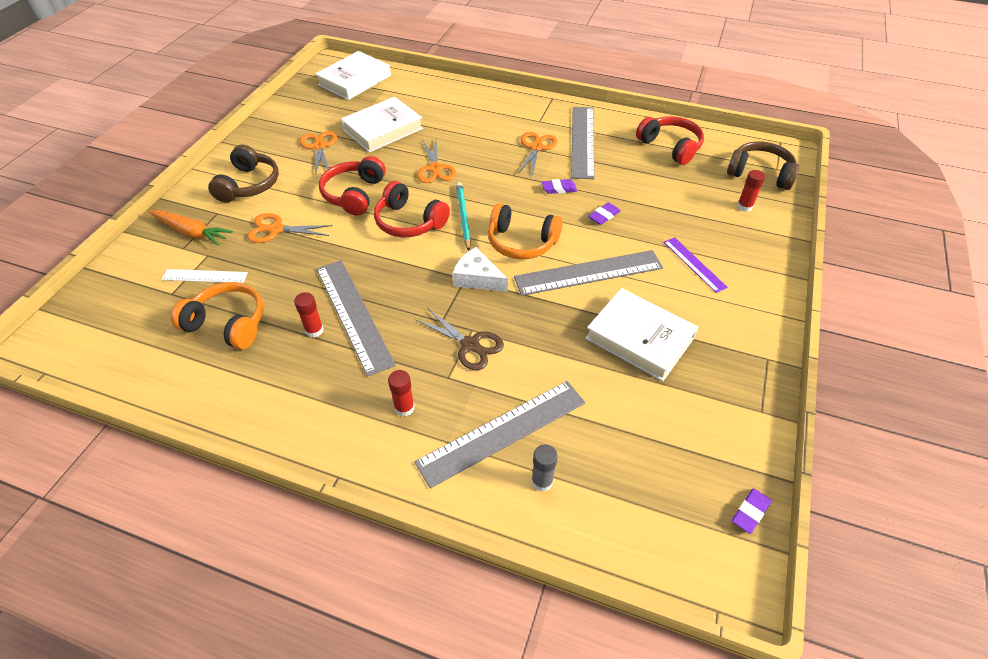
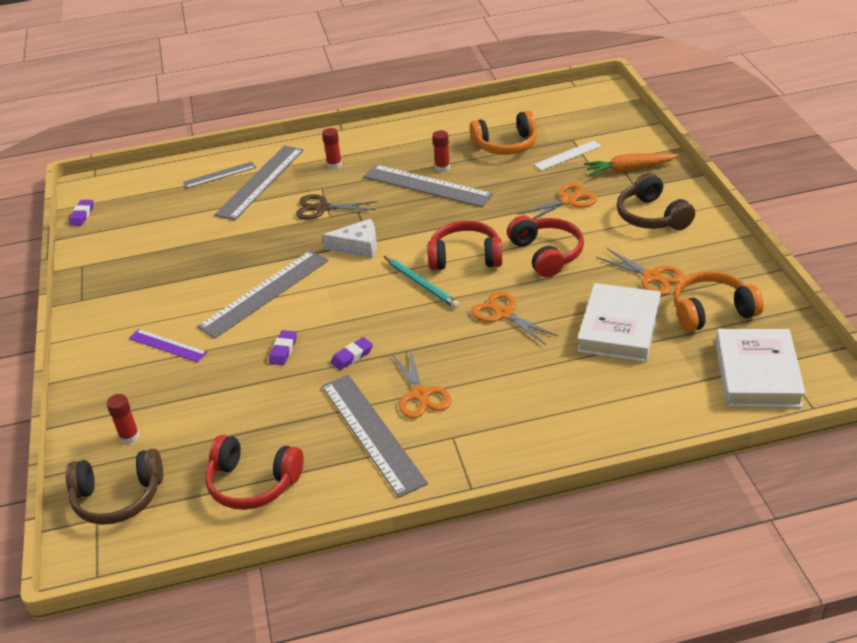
camera: 150 degrees right, 10 degrees down
orange headphones [488,203,563,259] -> orange headphones moved to [673,271,764,332]
grey glue stick [531,445,558,492] -> grey ruler [183,161,256,188]
white book [585,288,698,381] -> none

